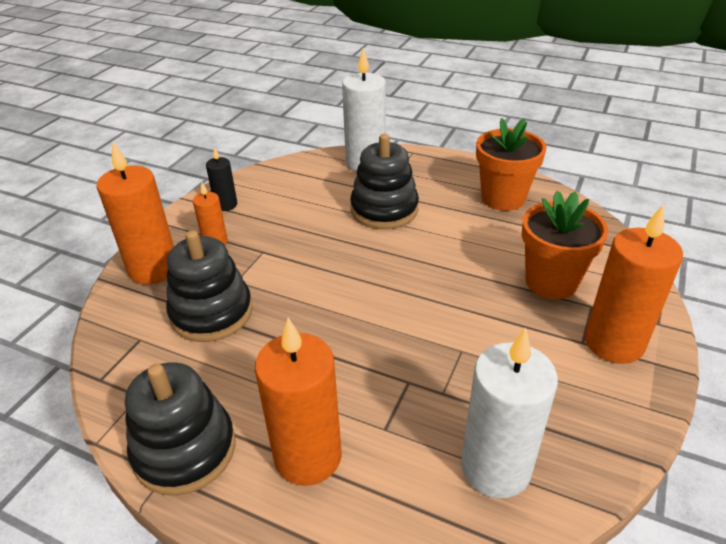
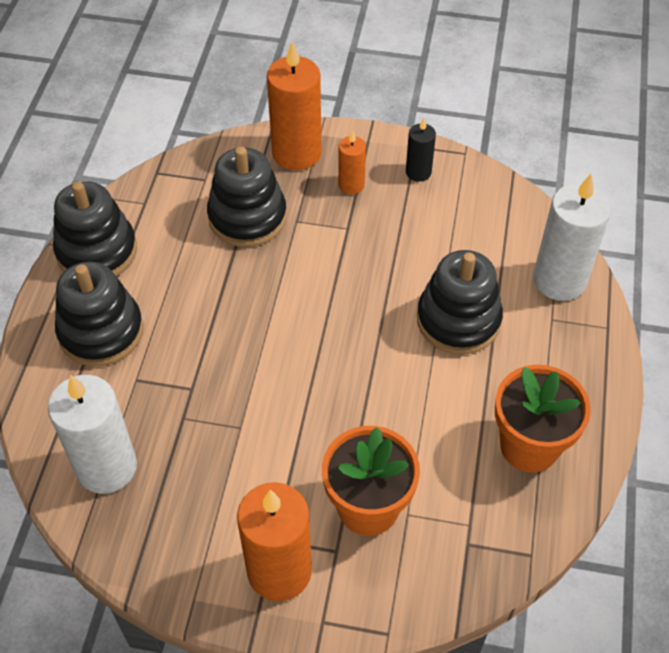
camera: 75 degrees right, 15 degrees up
orange candle [255,318,342,486] -> black stacking toy [55,261,143,366]

